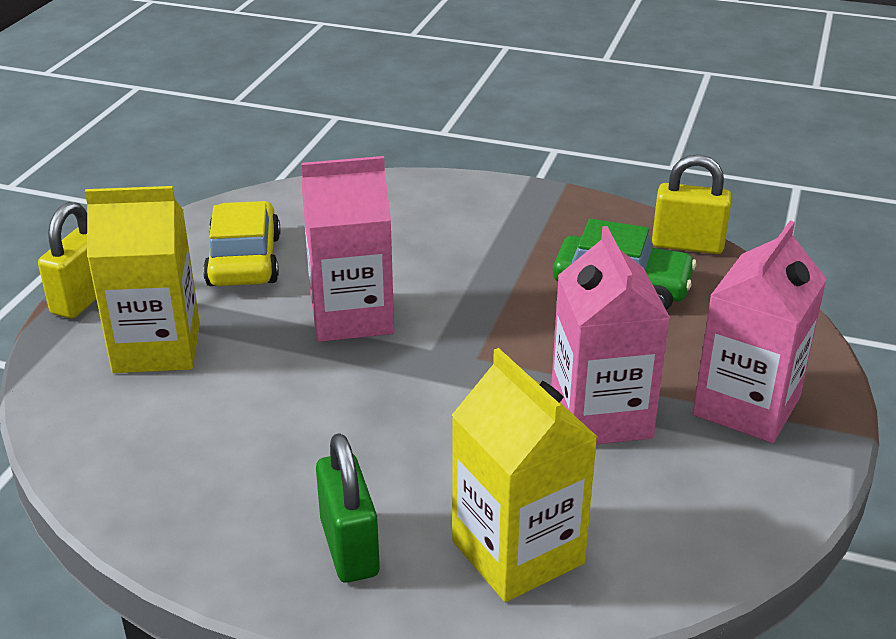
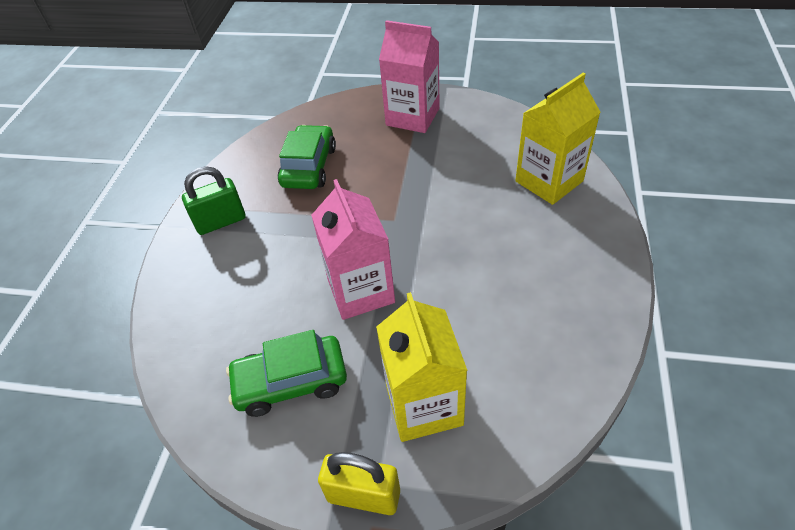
camera: 95 degrees left, 15 degrees up
yellow car [203,201,280,286] -> green car [226,330,347,417]
green padlock [316,433,380,583] -> green padlock moved to [182,166,246,235]
pink carton [551,226,670,444] -> none
yellow padlock [652,155,732,254] -> none

